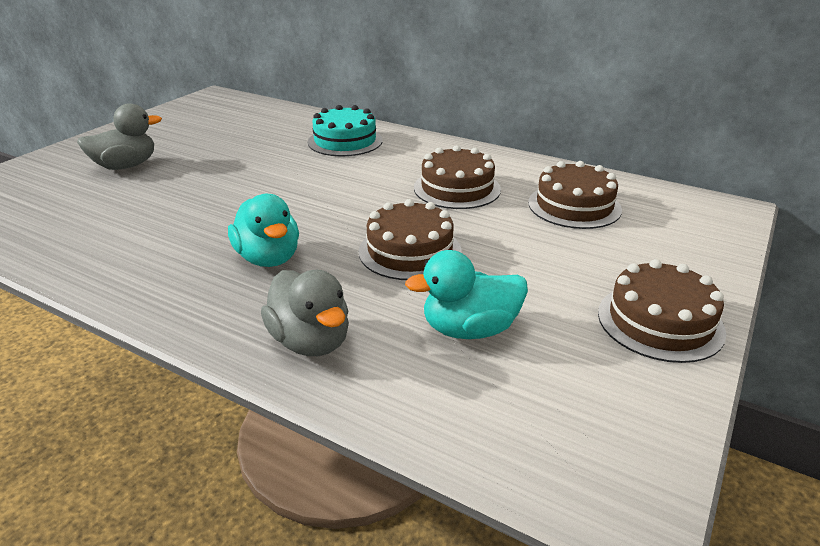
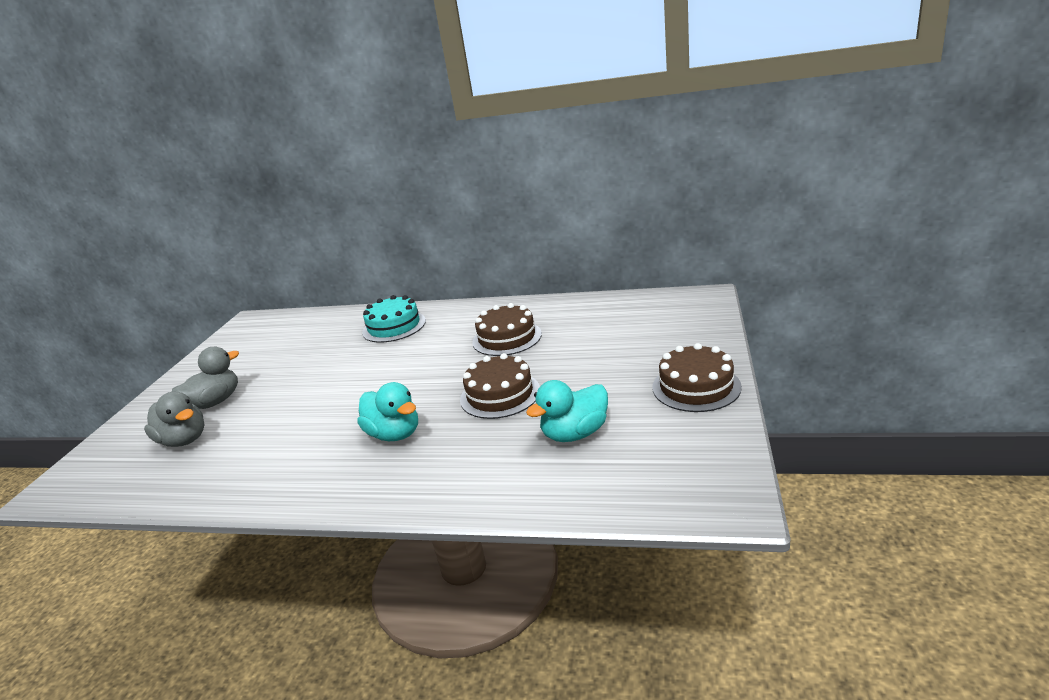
camera: 15 degrees left, 5 degrees down
grey duck [261,270,349,356] -> grey duck moved to [144,391,204,447]
brown cake [528,161,622,229] -> none

